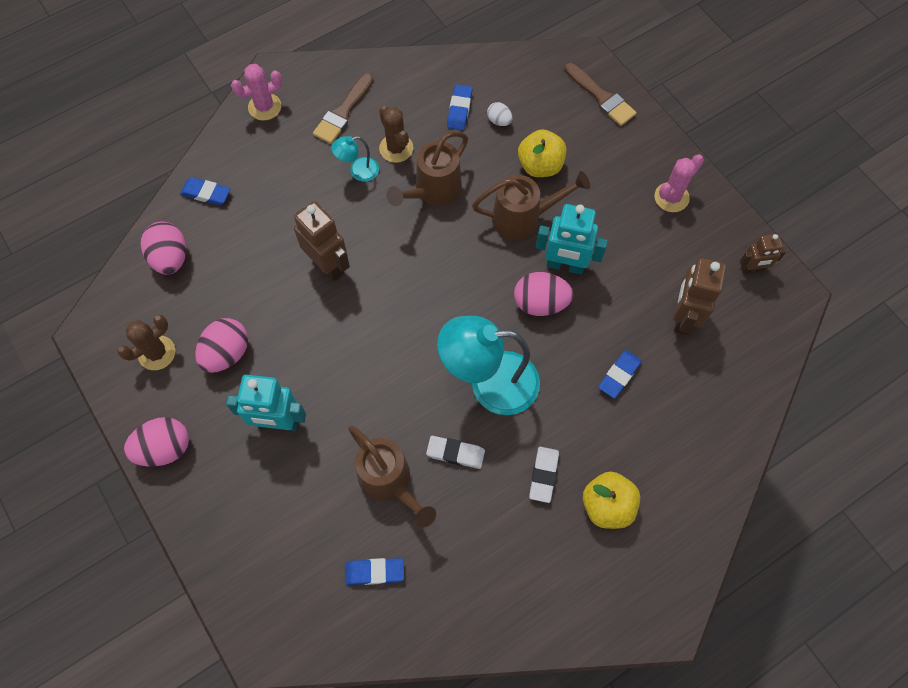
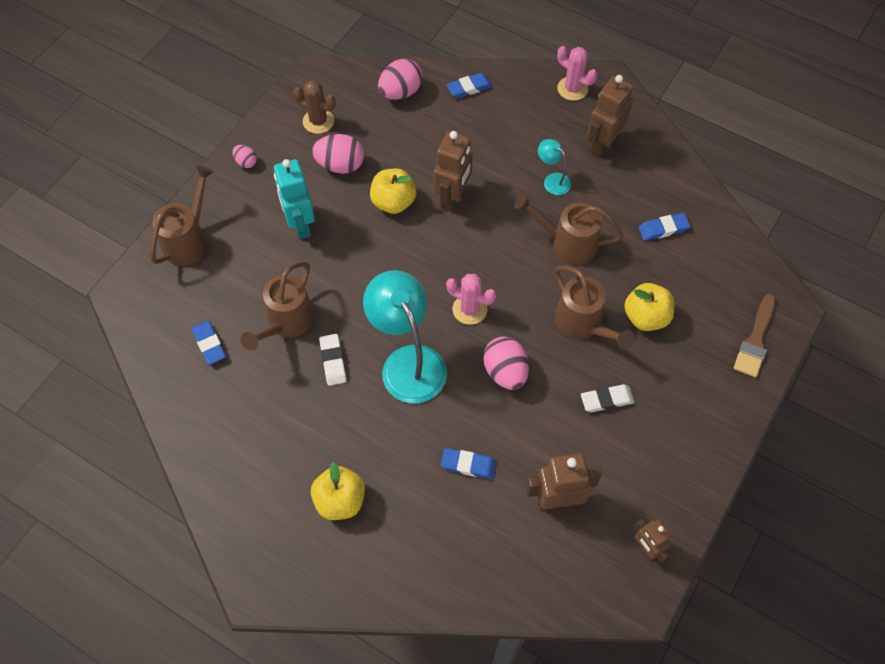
camera: 65 degrees right, 5 degrees down
pink egg [124,417,189,467] -> pink egg [232,145,257,168], size x0.53
blue eraser [180,177,231,205] -> blue eraser turned 75 degrees clockwise [447,73,493,98]
brown brush [313,73,373,144] -> brown robot [588,75,633,158]
brown cactus [379,106,413,163] -> none
white egg [487,102,512,126] -> none
white eraser [529,447,559,503] -> white eraser moved to [581,384,635,412]
turquoise robot [536,204,608,275] -> none
pink cactus [654,154,704,212] -> pink cactus moved to [446,274,496,325]
none -> brown watering can [150,165,214,266]
none -> yellow apple [370,168,416,214]

